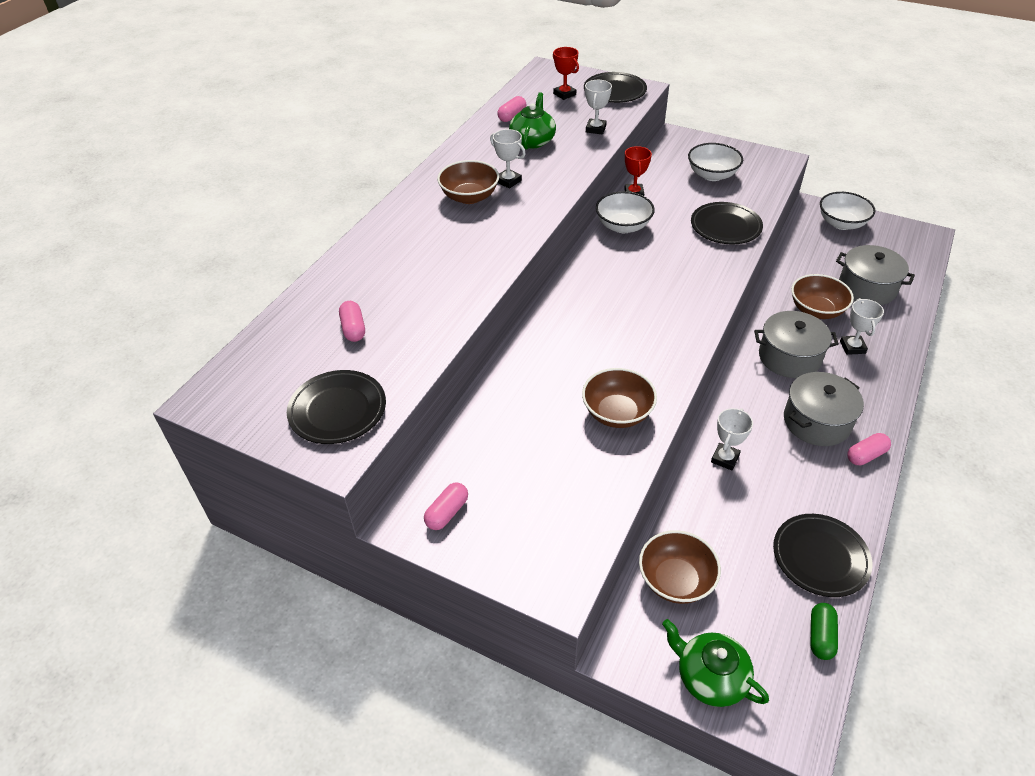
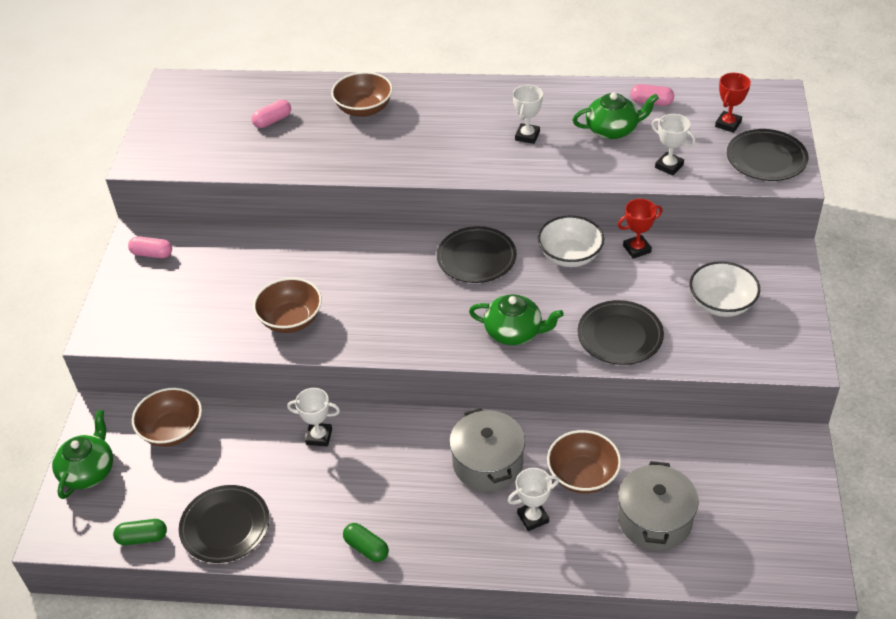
camera: 70 degrees right, 0 degrees up
black plate [287,370,386,444] -> black plate moved to [437,226,517,283]
brown bowl [437,160,499,204] -> brown bowl moved to [331,72,393,117]
white trophy [585,80,612,135] -> white trophy turned 45 degrees clockwise [652,114,695,176]
grey pot [784,372,864,446] -> none
white bowl [820,192,875,230] -> none
pink capsule [847,433,891,465] -> green capsule [343,523,389,562]
none -> green teapot [469,294,564,345]

